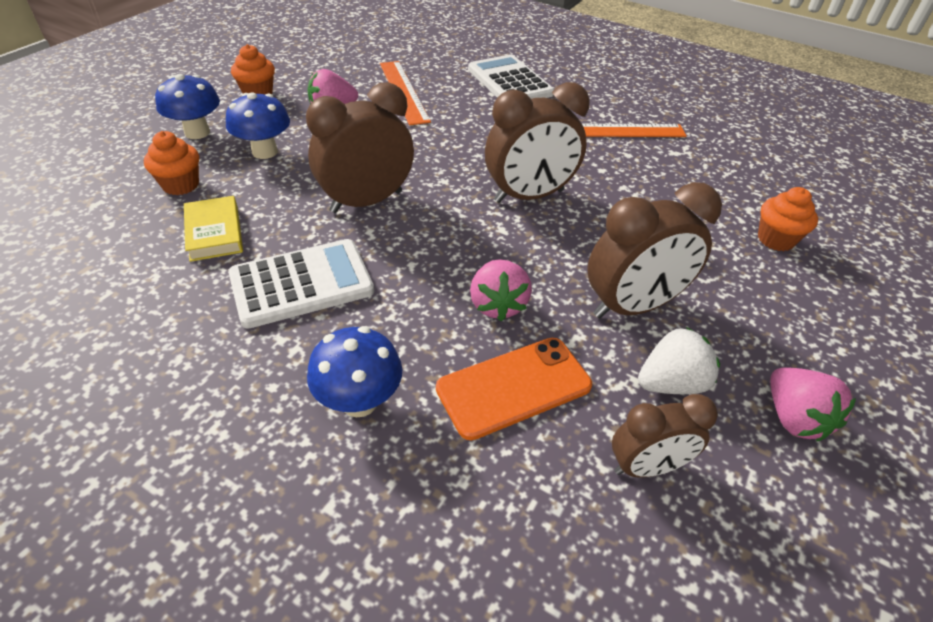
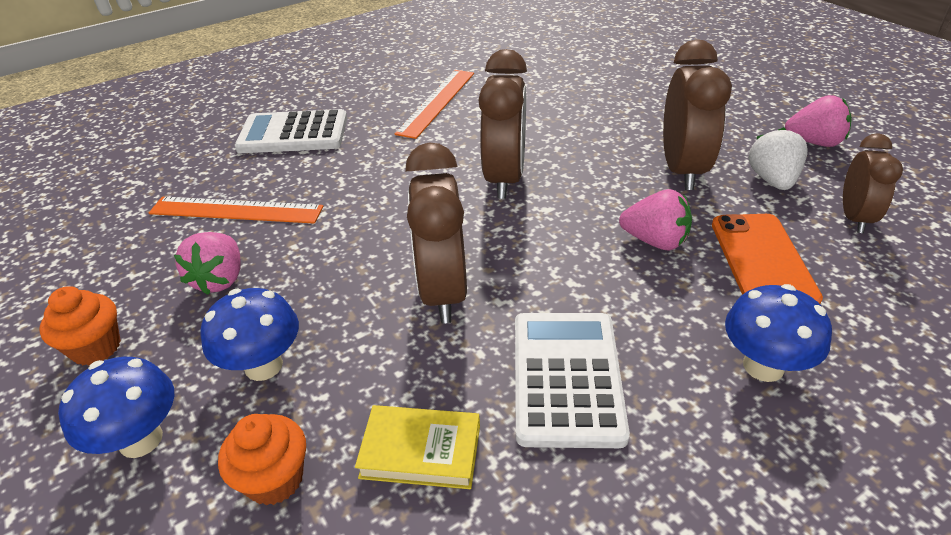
camera: 60 degrees left, 5 degrees down
orange cupcake [758,187,818,251] -> none

